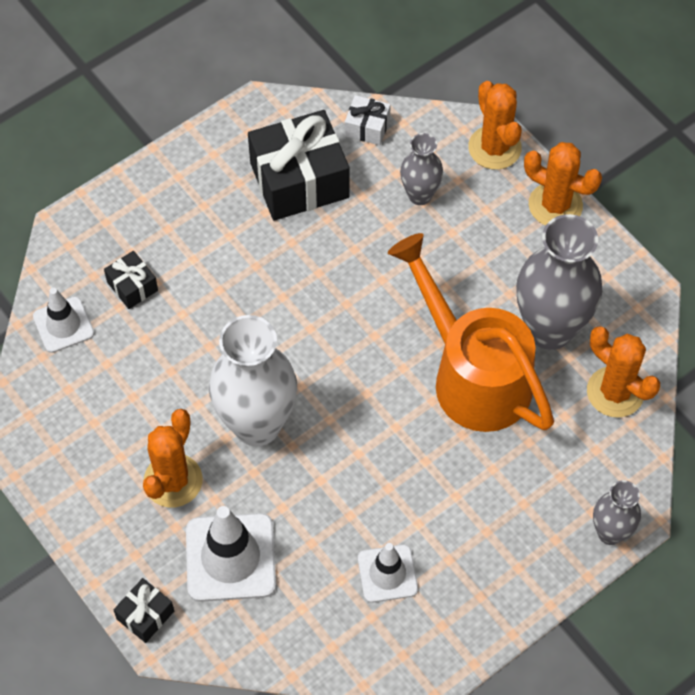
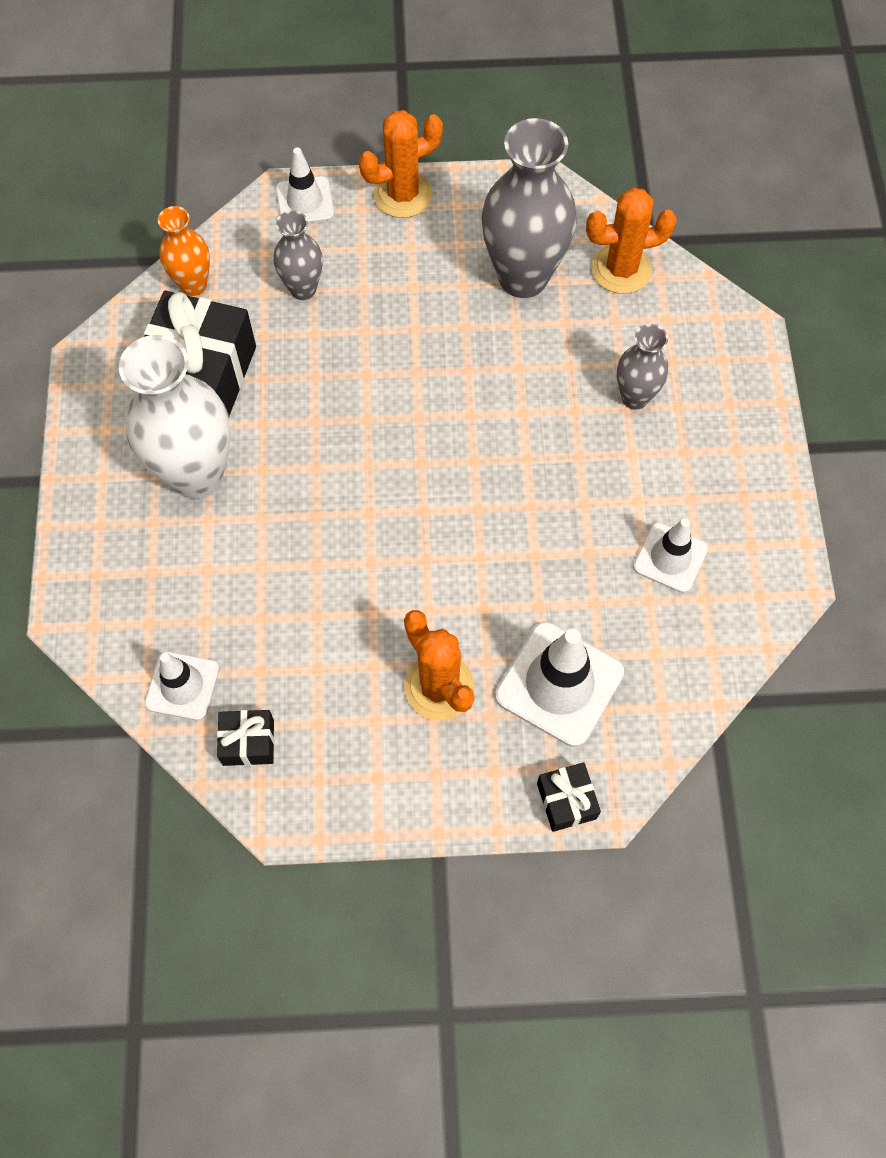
camera: 55 degrees left, 5 degrees up
black gift [104,251,158,309] -> black gift moved to [217,710,274,766]
white vase [209,315,297,446] -> white vase moved to [119,335,231,499]
white gift [345,95,391,145] -> orange vase [158,206,210,296]
orange watering can [388,233,554,432] -> none
orange cactus [468,81,522,170] -> white traffic cone [276,147,334,223]
grey vase [593,480,641,545] -> grey vase moved to [617,324,668,410]

